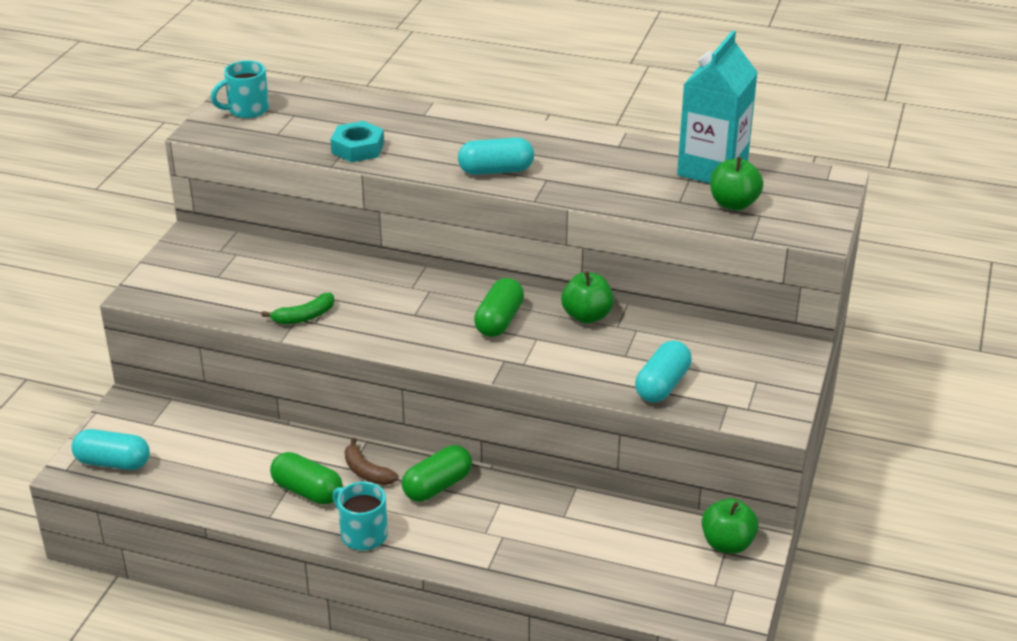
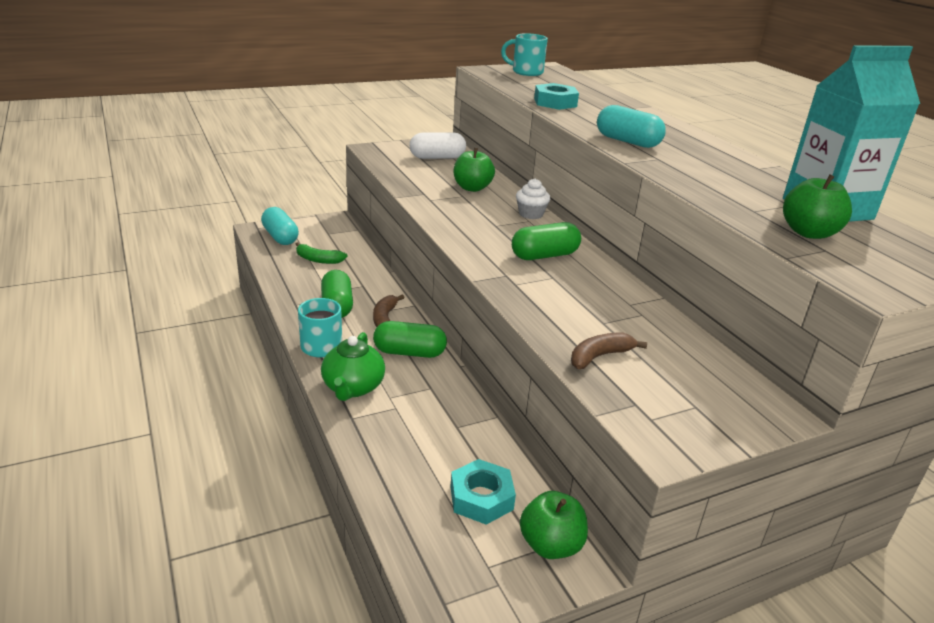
camera: 45 degrees right, 5 degrees down
green banana [262,293,334,324] -> green banana moved to [295,242,347,264]
green apple [561,272,614,323] -> green apple moved to [454,148,495,192]
turquoise capsule [635,340,692,402] -> brown banana [571,333,647,369]
none -> green teapot [321,332,385,401]
none -> white capsule [410,132,466,159]
none -> turquoise nut [450,459,516,525]
none -> white cupcake [516,178,550,219]

